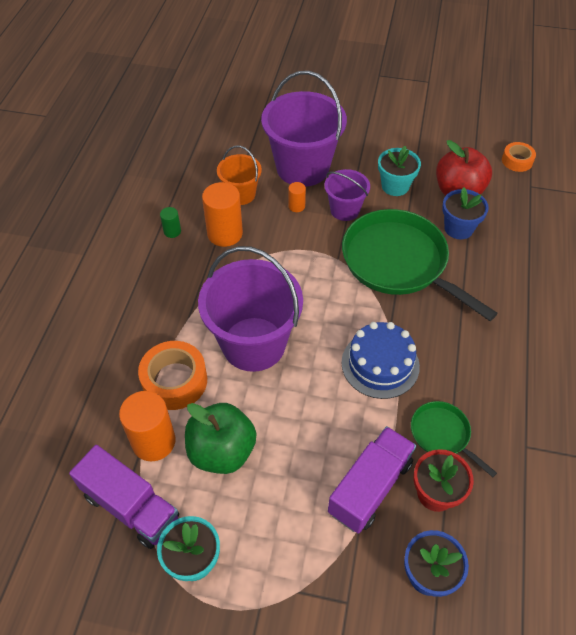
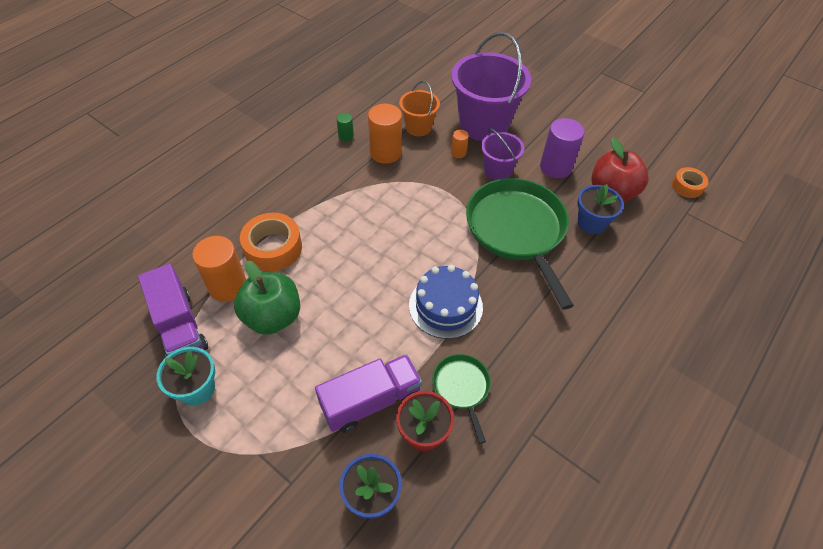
camera: 25 degrees right, 0 degrees up
purple bucket [198,246,303,372] -> none
turquoise flower pot [378,146,421,196] -> purple cylinder [540,118,585,178]

